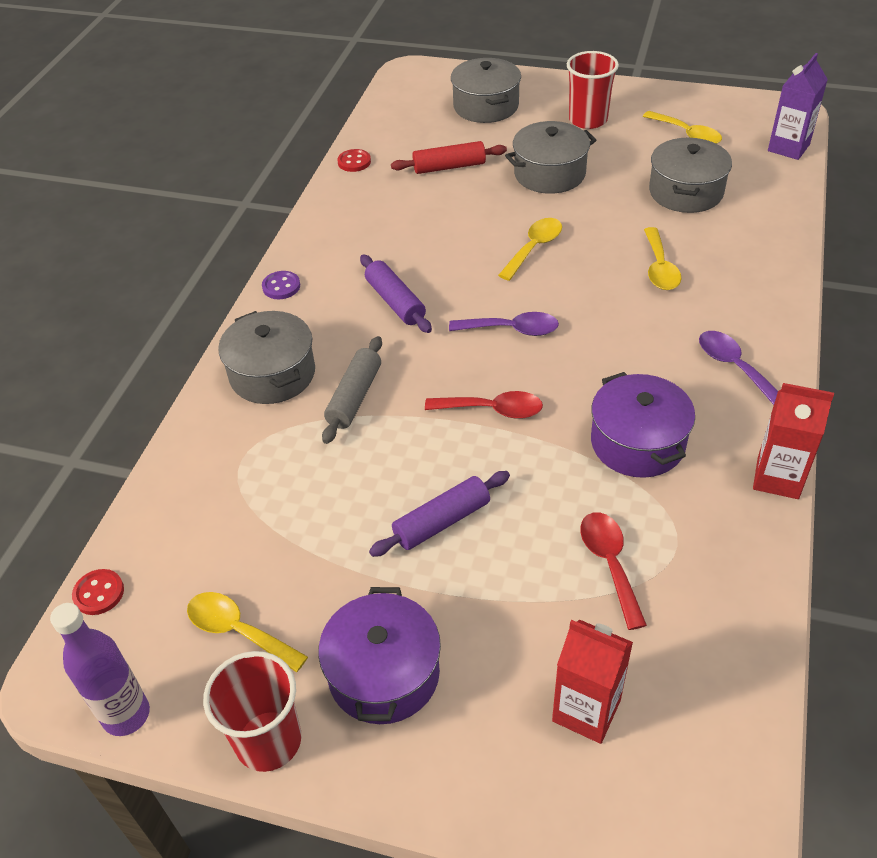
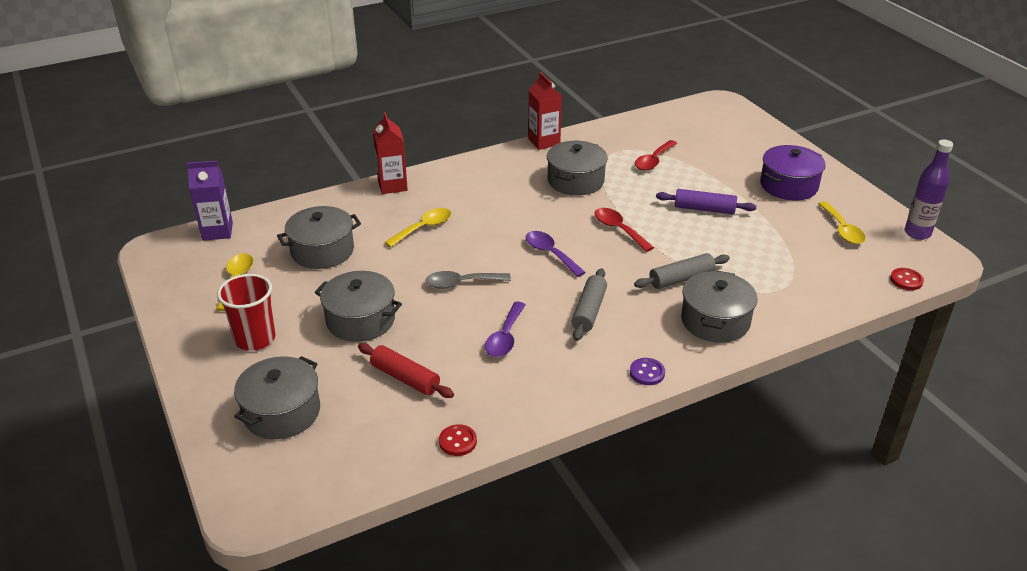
camera: 135 degrees left, 10 degrees down
red cup [203,651,301,772] -> none
purple rolling pin [360,254,432,333] -> grey rolling pin [571,268,607,341]
yellow spoon [498,218,562,281] -> grey spoon [426,271,511,289]
red carton [552,620,633,744] -> red carton moved to [373,112,408,194]
purple pot [591,372,695,478] -> grey pot [547,141,608,195]
purple spoon [699,331,778,405] -> purple spoon moved to [485,302,526,357]

